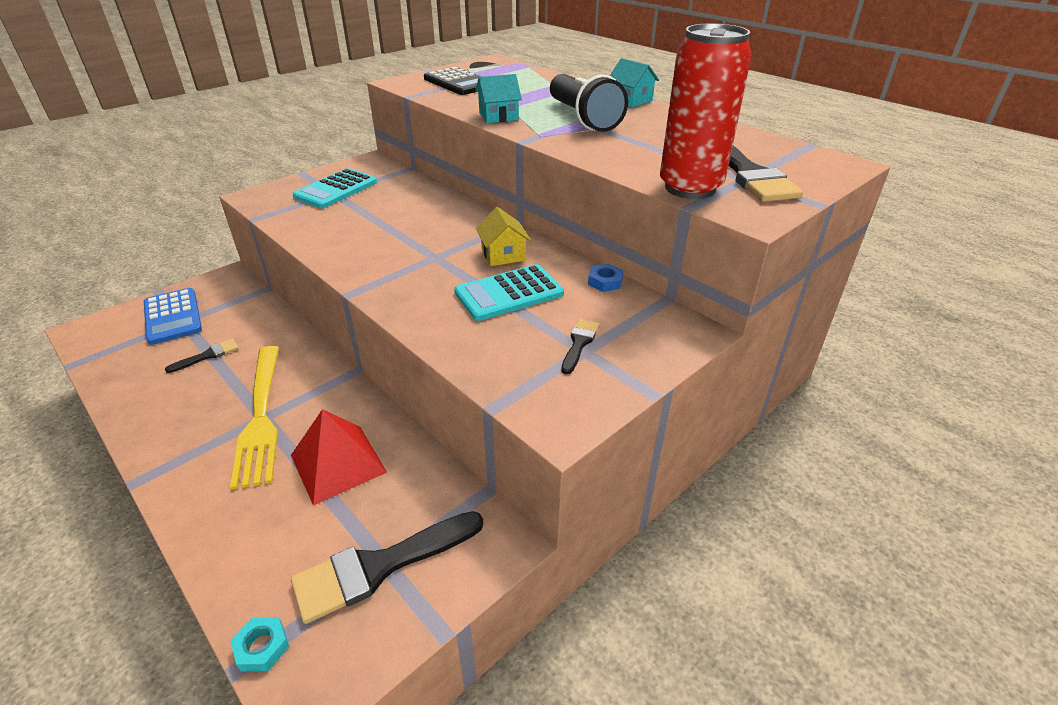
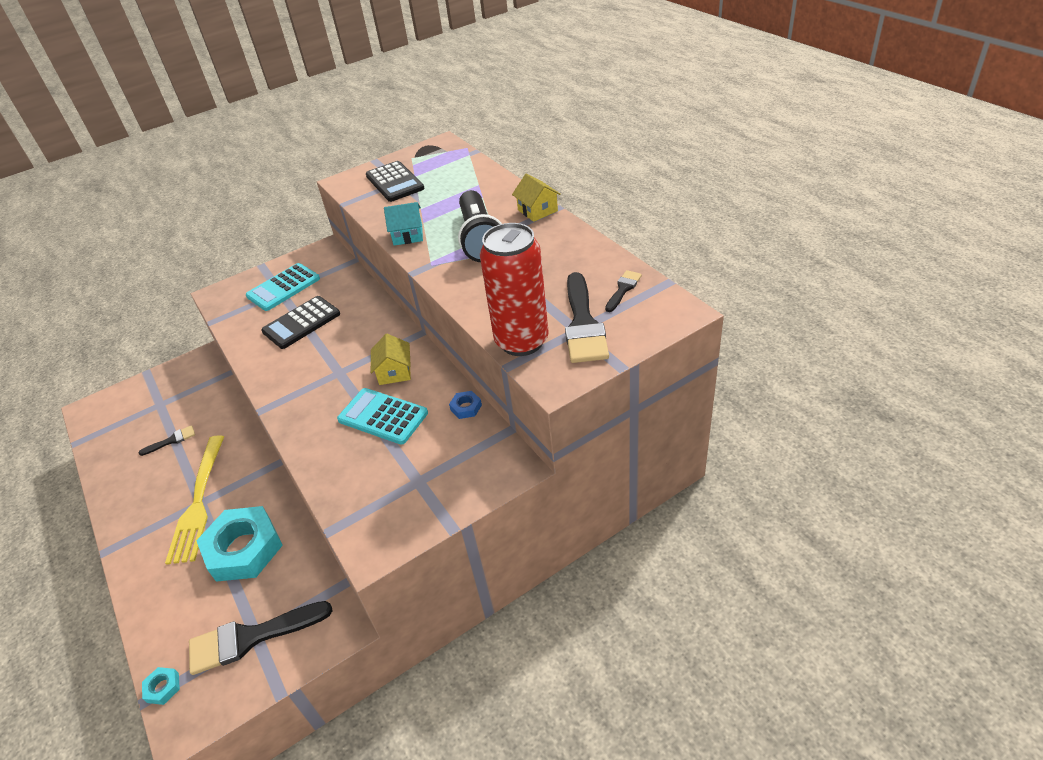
camera: 15 degrees right, 5 degrees up
blue calculator [144,288,202,345] -> none
red pyramid [291,409,387,505] -> turquoise nut [196,506,283,582]
turquoise calculator [454,264,564,321] -> turquoise calculator turned 45 degrees clockwise [337,388,428,445]
black brush [561,319,599,374] -> black brush moved to [605,270,642,312]
turquoise house [610,58,659,107] -> yellow house [512,174,561,222]
none -> black calculator [261,296,340,349]

